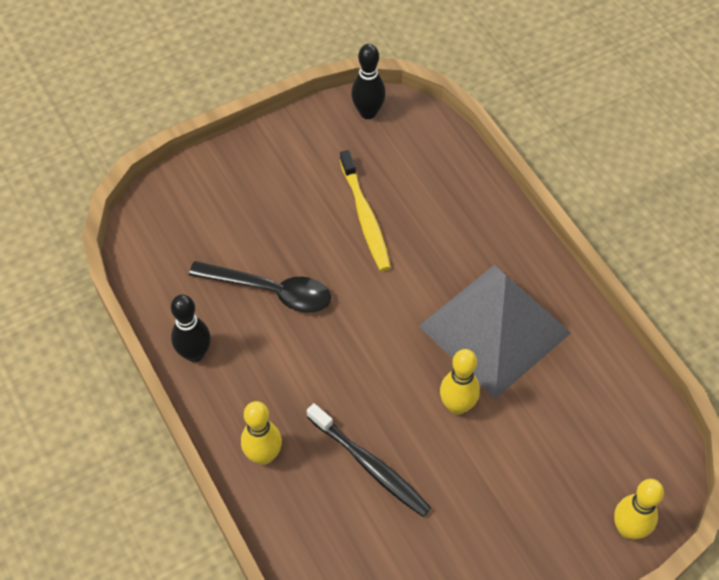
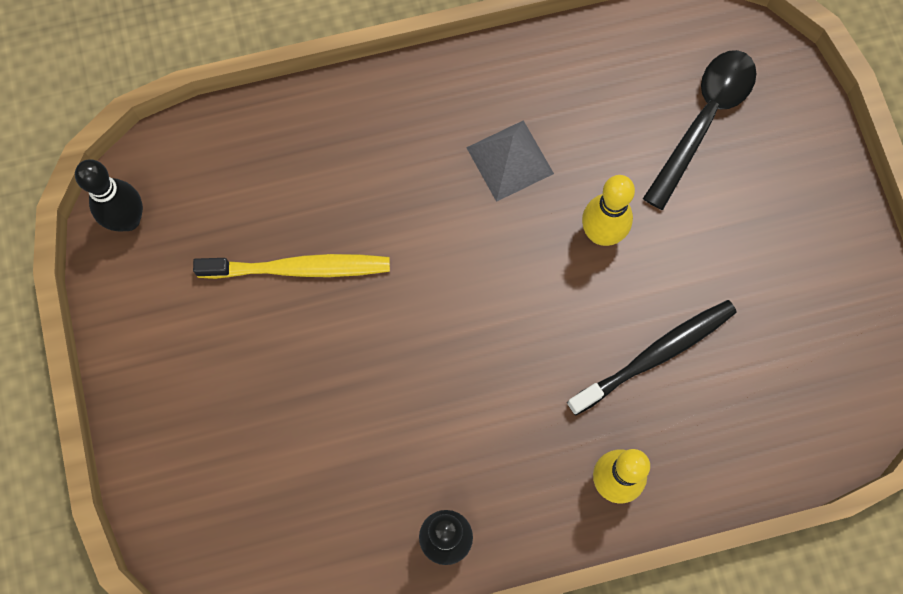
camera: 75 degrees left, 15 degrees up
black spoon [189,261,331,312] -> black spoon moved to [643,50,757,210]
grey pyramid [419,265,571,399] -> grey pyramid [466,120,554,202], size x0.48
yellow bowling pin [614,479,664,539] -> none

